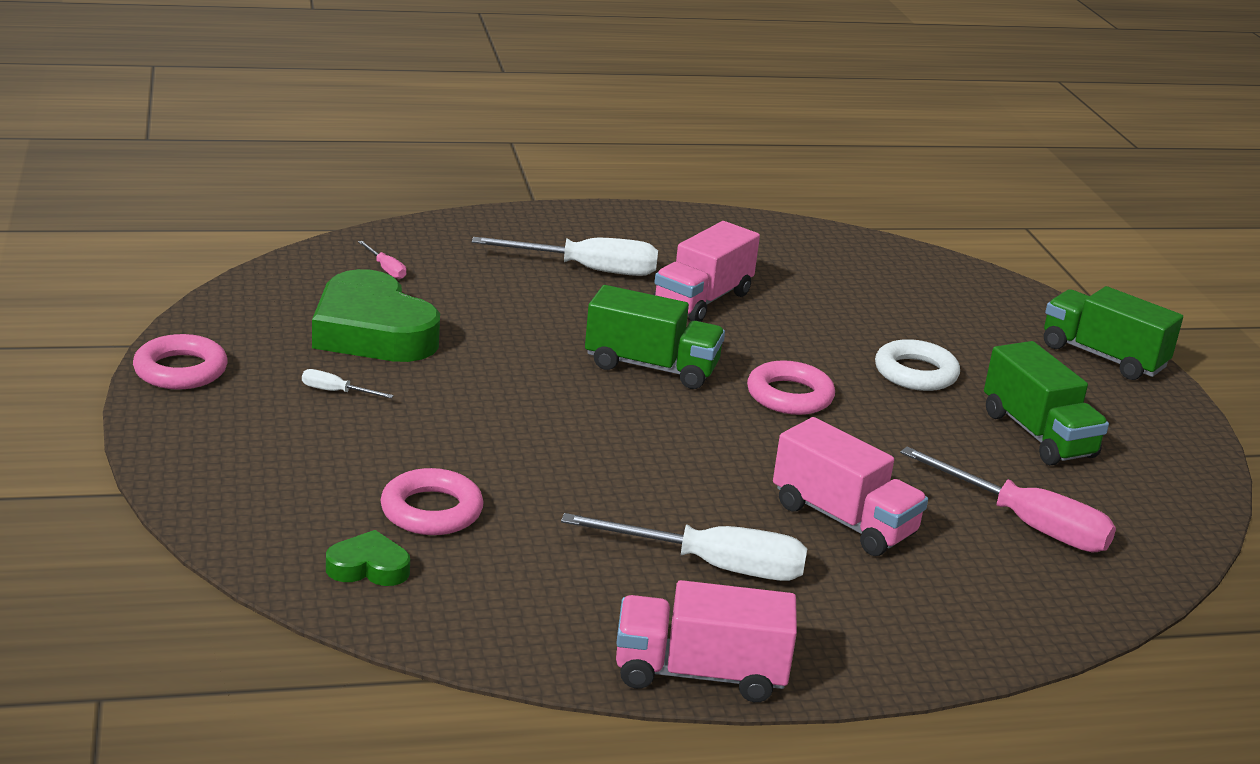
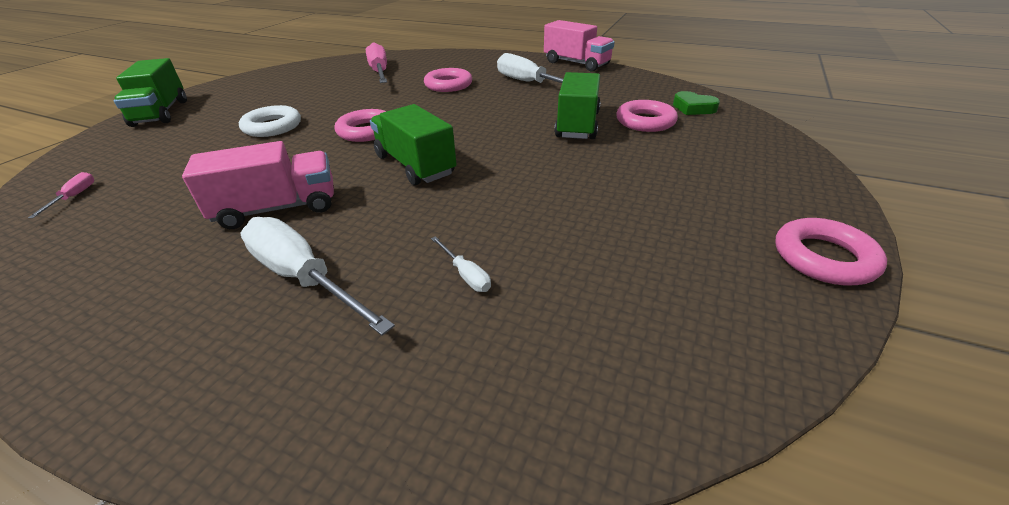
camera: 140 degrees left, 10 degrees up
white screwdriver [302,369,394,398] -> white screwdriver moved to [431,236,491,292]
green heart [312,269,440,362] -> none
pink screwdriver [358,241,406,279] -> pink screwdriver moved to [28,172,94,218]
pink truck [773,417,928,556] -> pink ring [424,68,472,92]
green truck [984,341,1109,465] -> green truck moved to [554,72,601,139]

